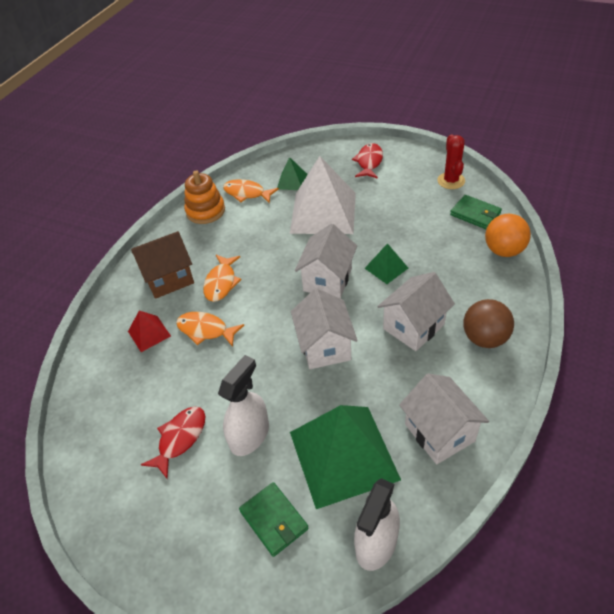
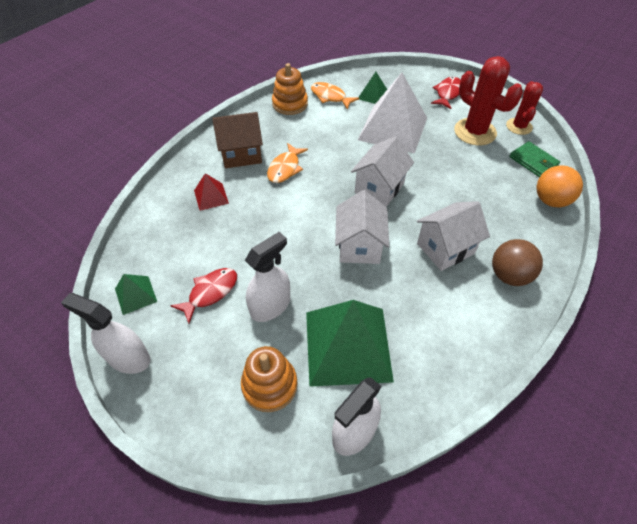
camera: 10 degrees right, 5 degrees up
orange fish [176,312,244,347] -> none
green wallet [239,482,309,557] -> orange stacking toy [241,346,297,412]
green pyramid [365,243,408,284] -> green pyramid moved to [115,274,157,315]
white house [399,373,489,464] -> none
none -> white spray bottle [61,293,151,374]
none -> red cactus [454,56,523,146]

